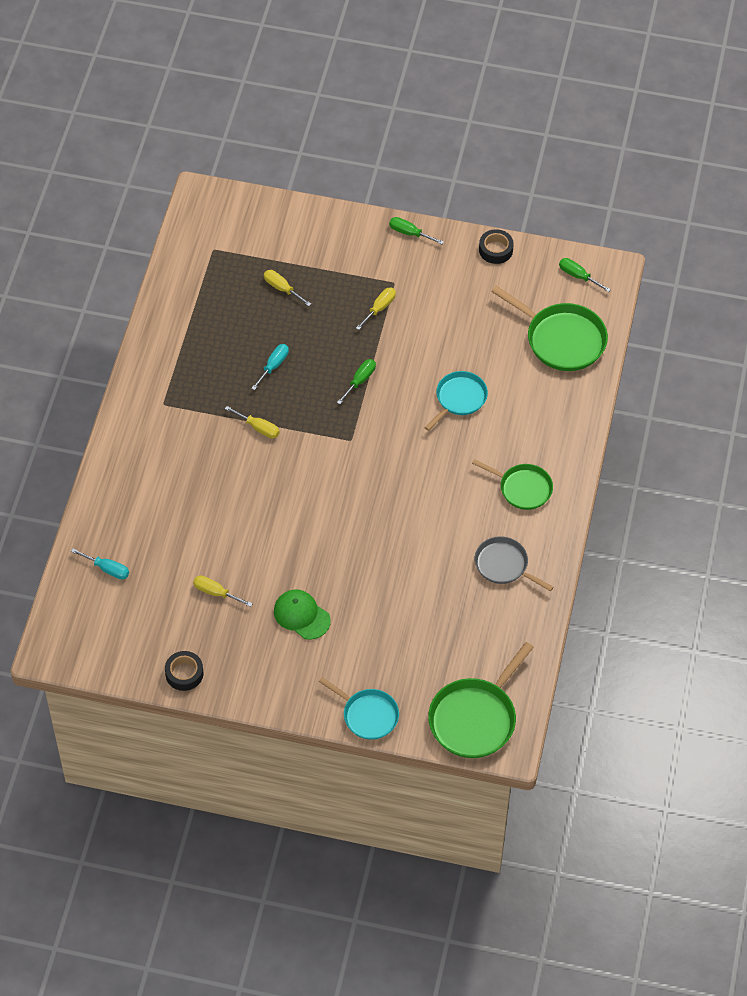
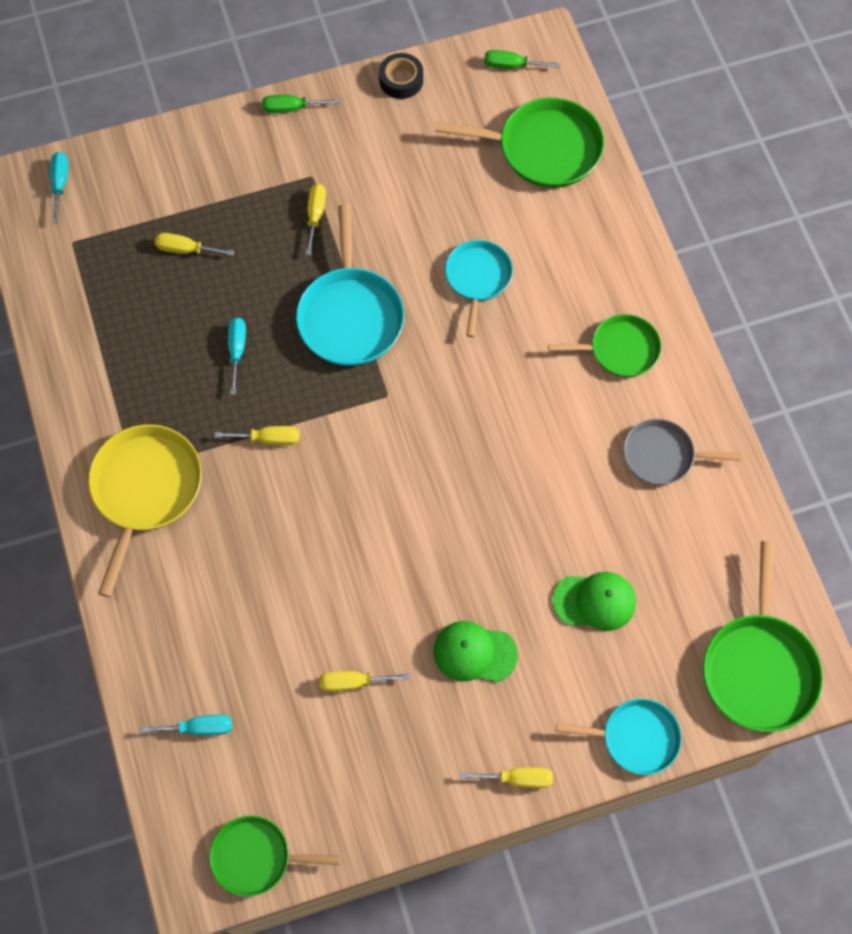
camera: 30 degrees left, 10 degrees up
black tape [165,651,203,691] -> none
green screwdriver [337,359,376,404] -> turquoise pan [296,204,404,366]
none -> turquoise screwdriver [50,152,68,222]
none -> yellow pan [88,424,202,597]
none -> green pan [210,816,339,897]
none -> yellow screwdriver [460,767,553,788]
none -> green cap [552,572,636,631]

